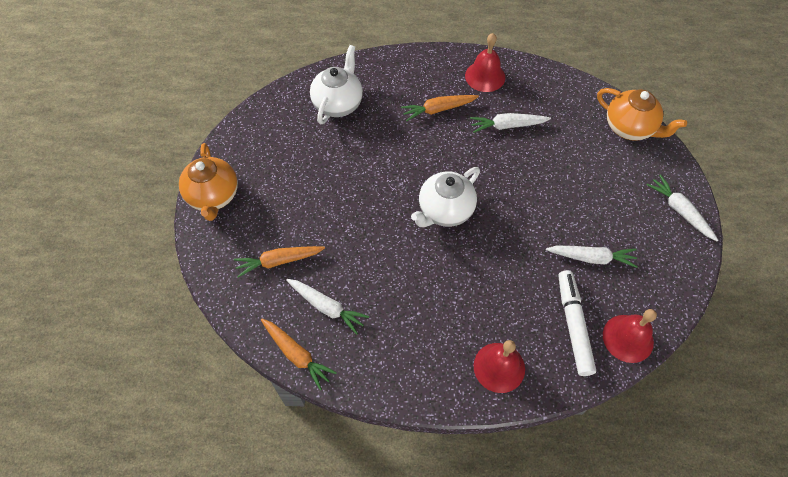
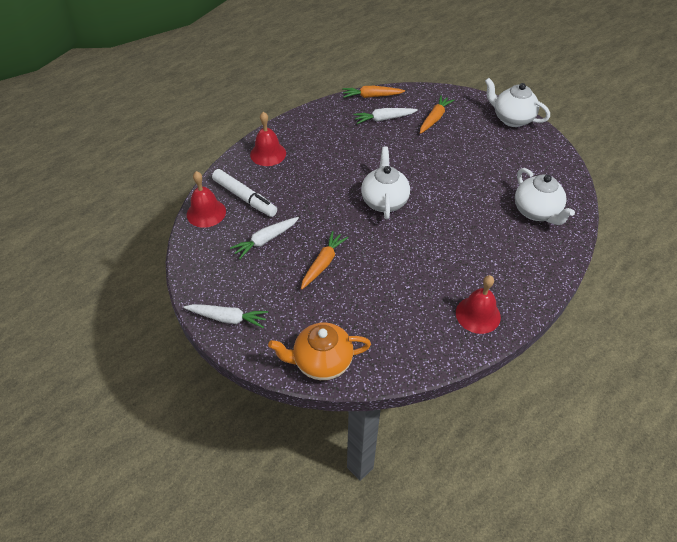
camera: 135 degrees right, 10 degrees down
orange teapot [179,143,238,221] -> white teapot [485,78,550,127]
orange carrot [401,95,479,121] -> orange carrot moved to [301,231,348,290]
white carrot [470,113,551,133] -> none

